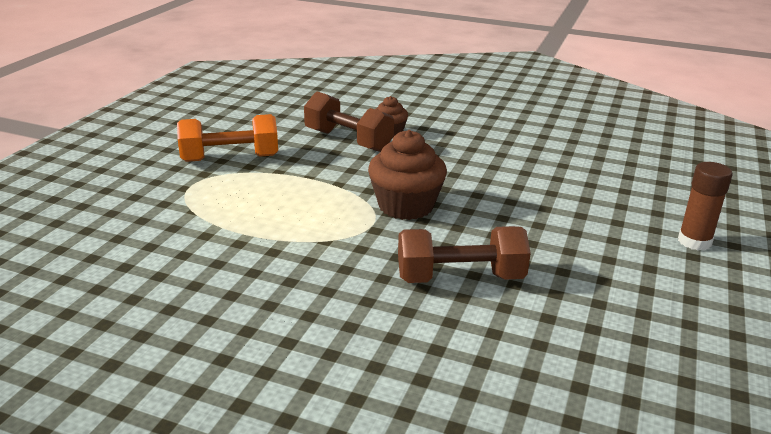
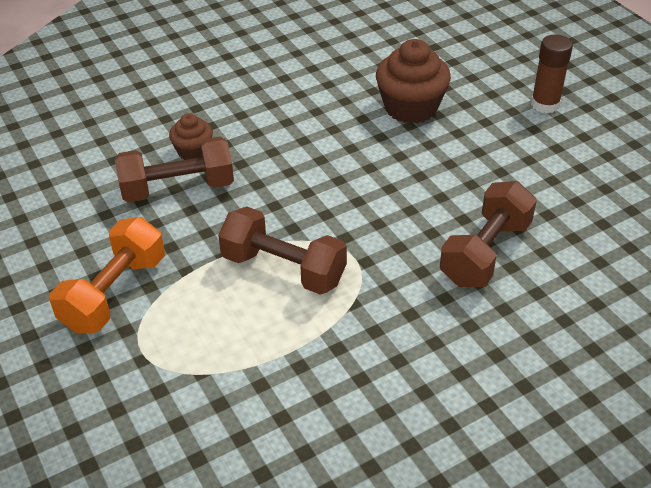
camera: 50 degrees left, 15 degrees up
brown cupcake [368,130,447,220] -> brown cupcake moved to [376,39,451,124]
none -> brown dumbbell [218,206,347,295]

